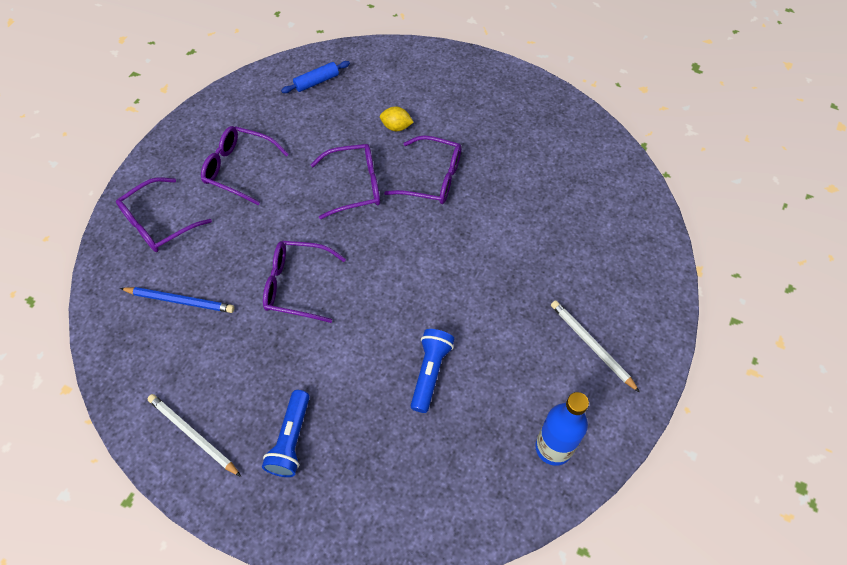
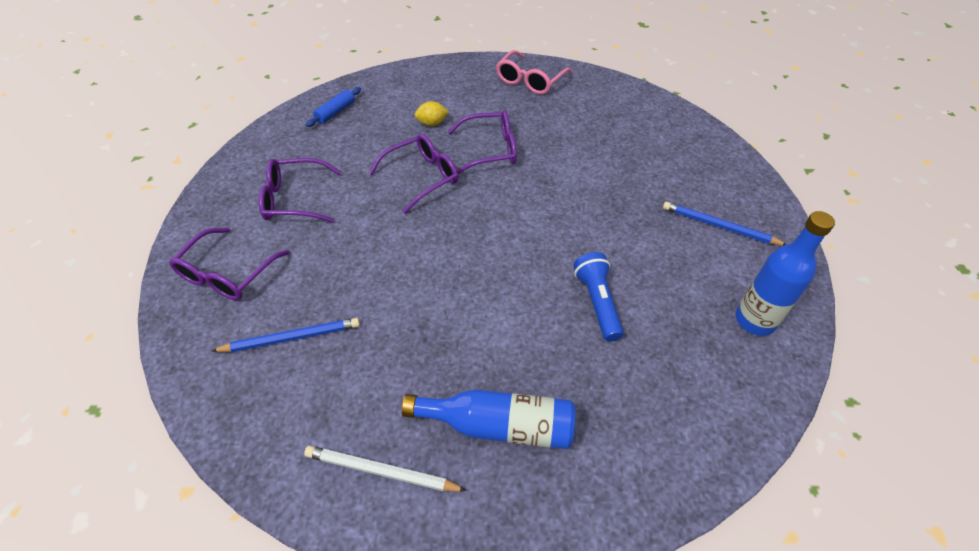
camera: 25 degrees left, 10 degrees down
blue flashlight [262,390,310,477] -> blue bottle [402,390,575,449]
purple glasses [263,241,346,323] -> none
white pencil [551,300,640,392] -> blue pencil [663,202,786,246]
none -> pink glasses [496,50,572,94]

